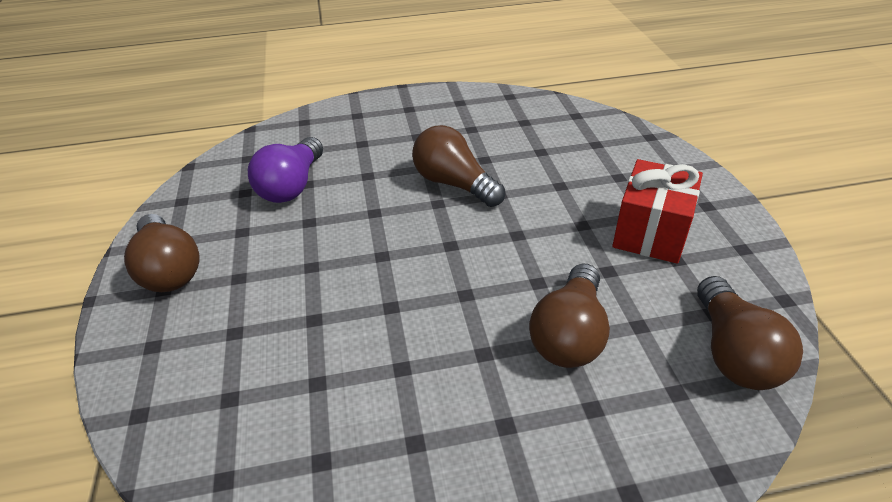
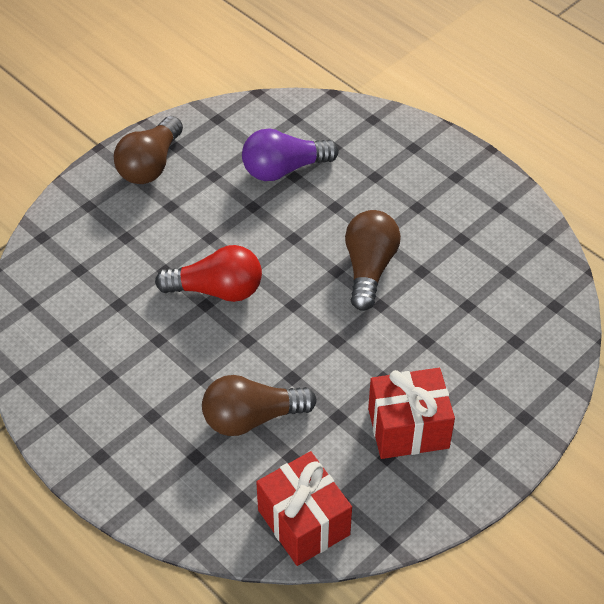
camera: 55 degrees right, 10 degrees up
brown light bulb [697,276,803,390] -> red gift [256,451,352,566]
none -> red light bulb [155,245,262,302]

